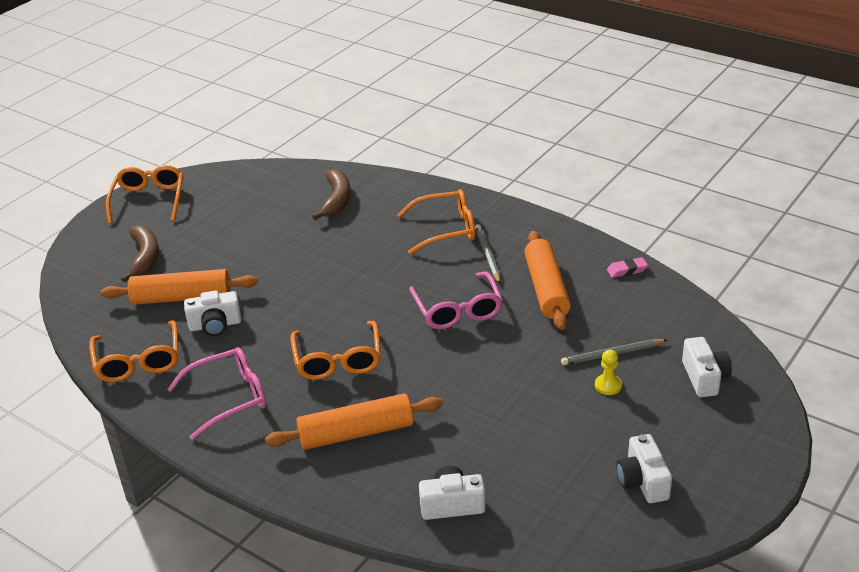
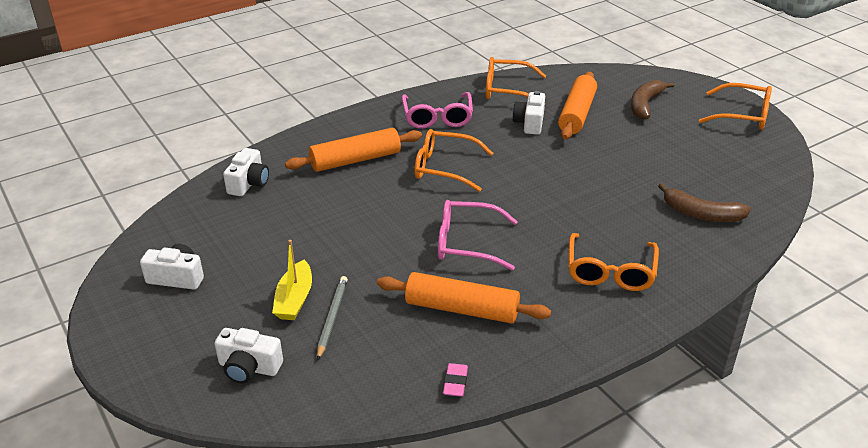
camera: 110 degrees right, 0 degrees up
brown banana [121,225,159,283] -> brown banana turned 105 degrees clockwise [631,80,675,120]
orange rolling pin [265,393,443,450] -> orange rolling pin turned 60 degrees clockwise [285,128,422,172]
grey pencil [475,224,500,284] -> none
yellow pawn [595,350,622,395] -> yellow boat [272,240,312,320]

